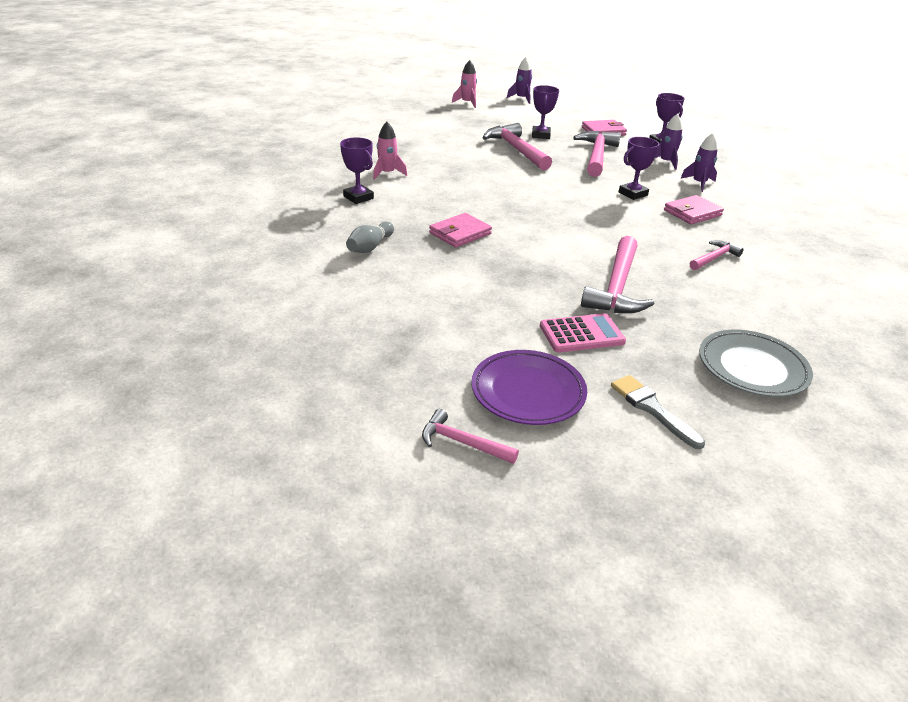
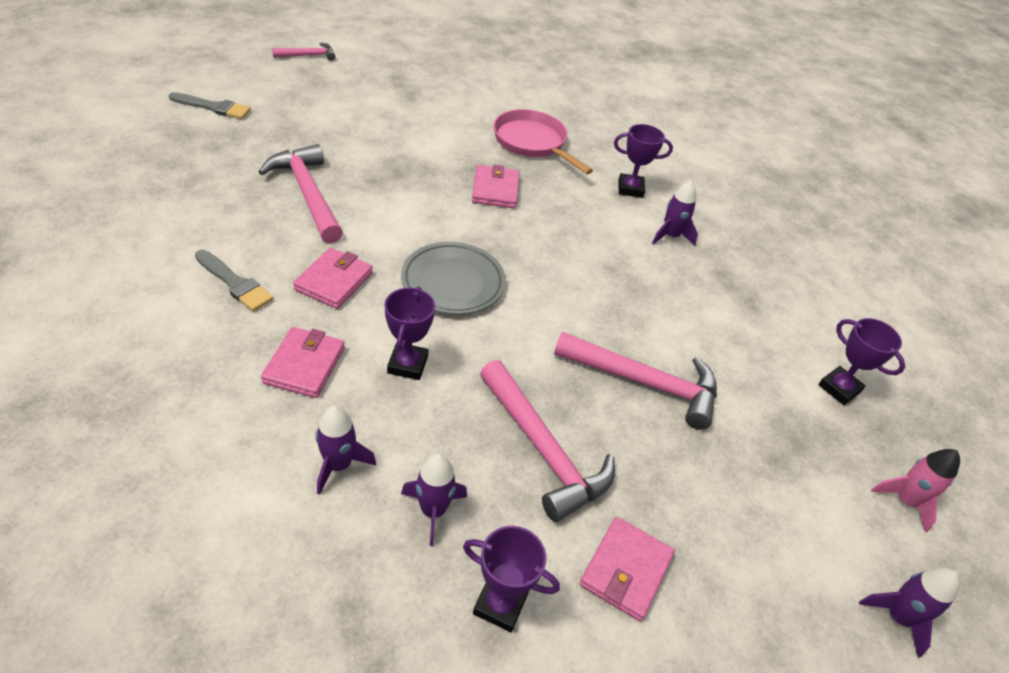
camera: 130 degrees right, 10 degrees up
grey bowling pin [346,222,394,253] -> pink pan [493,109,593,174]
pink rocket [373,122,407,180] -> purple rocket [652,180,698,246]
purple plate [471,350,587,425] -> none
purple trophy [532,85,559,139] -> purple trophy moved to [818,318,905,405]
pink calculator [540,313,626,353] -> none
pink hammer [690,240,744,270] -> grey brush [195,250,274,311]
grey plate [699,330,813,397] -> grey plate moved to [401,242,506,315]
none -> pink wallet [293,248,373,309]

